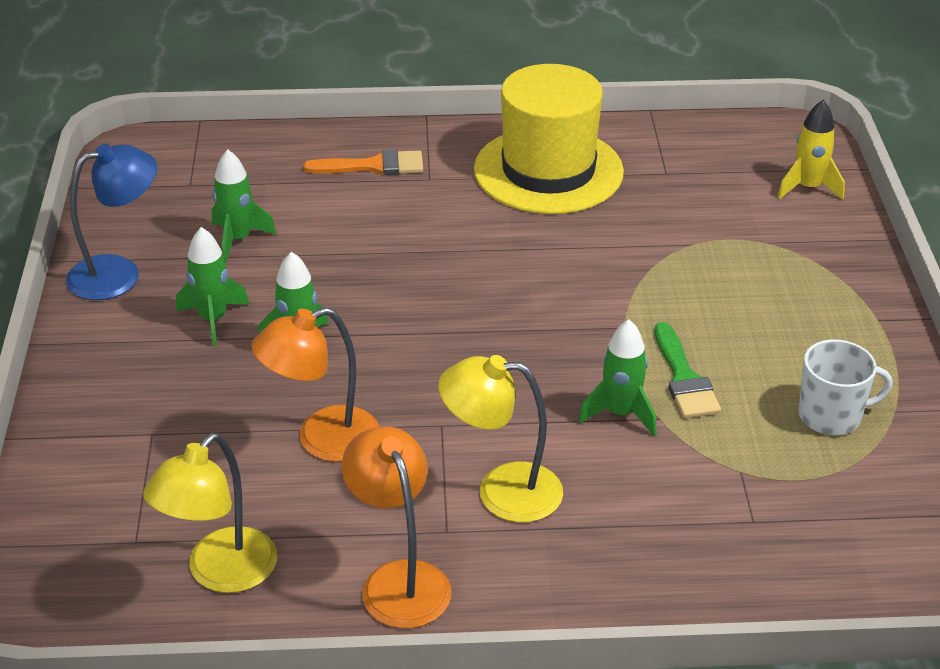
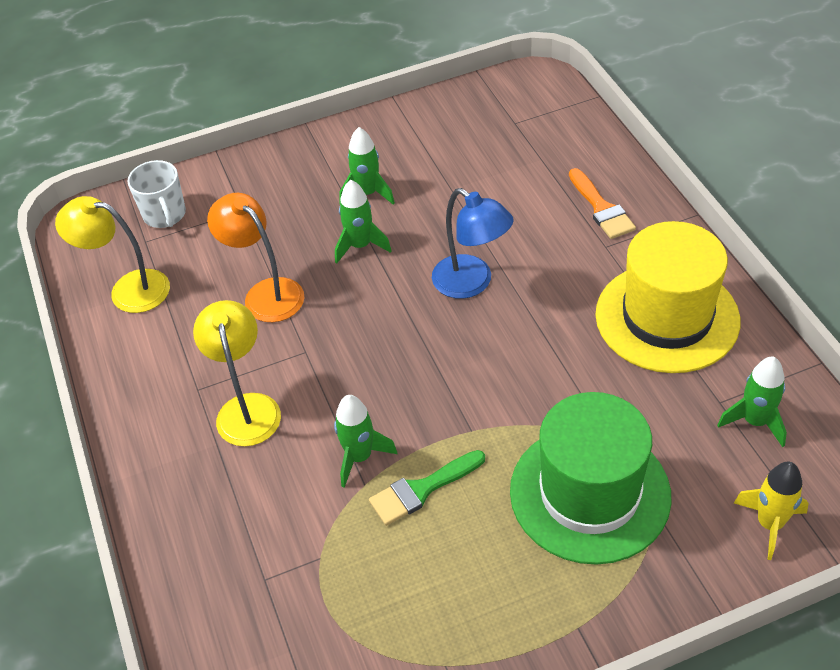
camera: 75 degrees right, 10 degrees up
blue lamp [66,144,157,300] -> blue lamp moved to [432,188,514,299]
green rocket [212,149,277,263] -> green rocket moved to [717,357,787,447]
orange lamp [342,426,451,628] -> none
white mug [798,340,893,435] -> white mug moved to [127,160,186,228]
none -> green hat [510,392,672,565]

